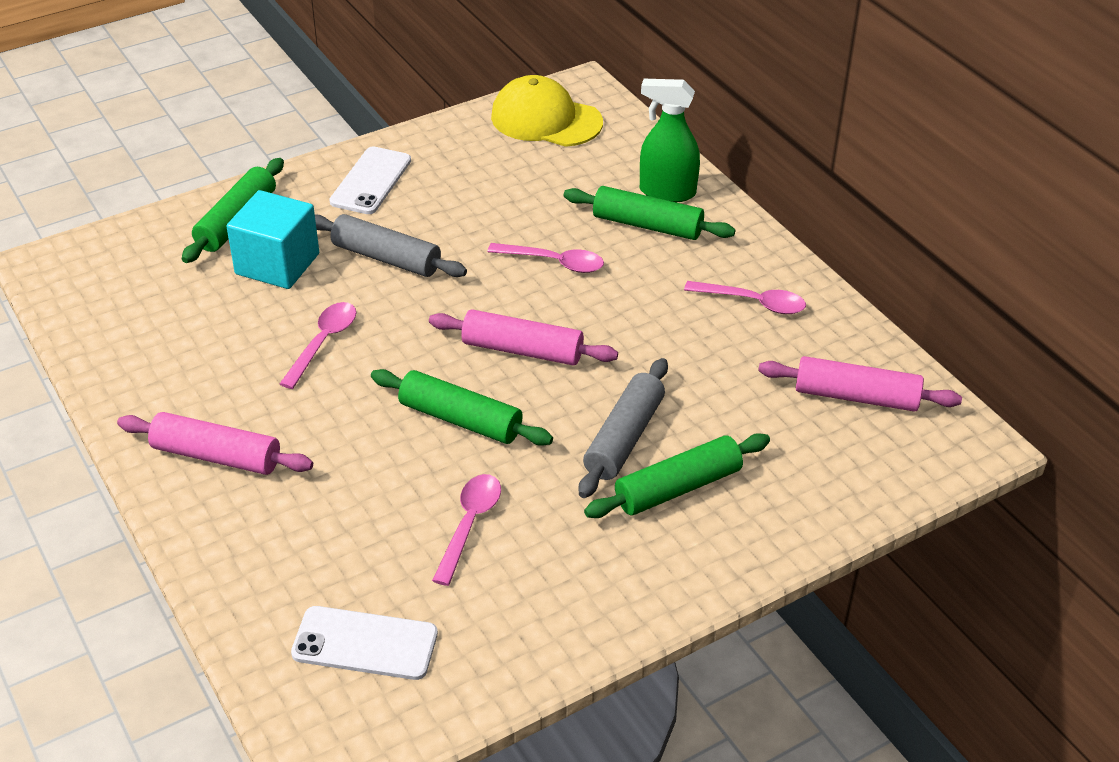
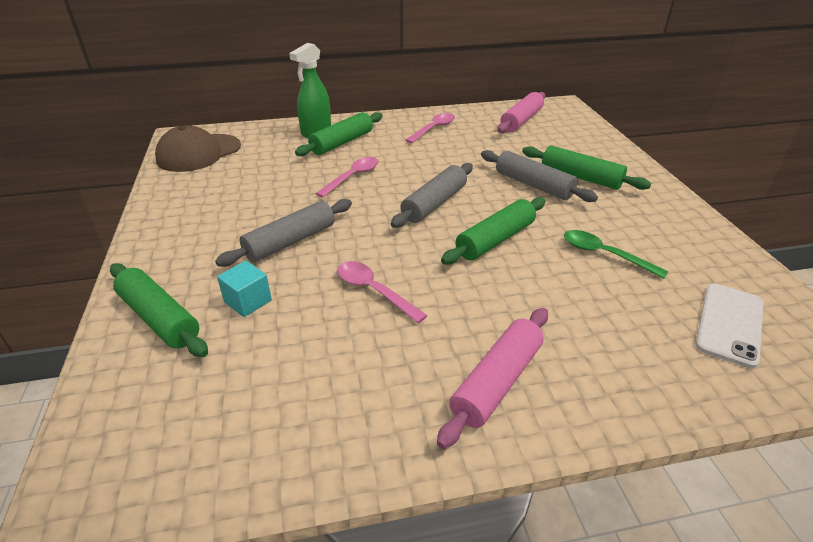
camera: 70 degrees left, 5 degrees down
turquoise cube [226,190,319,289] -> turquoise cube [217,261,272,317], size x0.56
white phone [329,147,411,214] -> none
pink rolling pin [429,309,618,366] -> grey rolling pin [391,163,473,228]
pink spoon [432,474,501,586] -> green spoon [564,230,669,279]
yellow cap [491,75,603,147] -> brown cap [155,125,241,172]
green rolling pin [584,433,770,518] -> green rolling pin turned 45 degrees counterclockwise [522,146,651,190]

